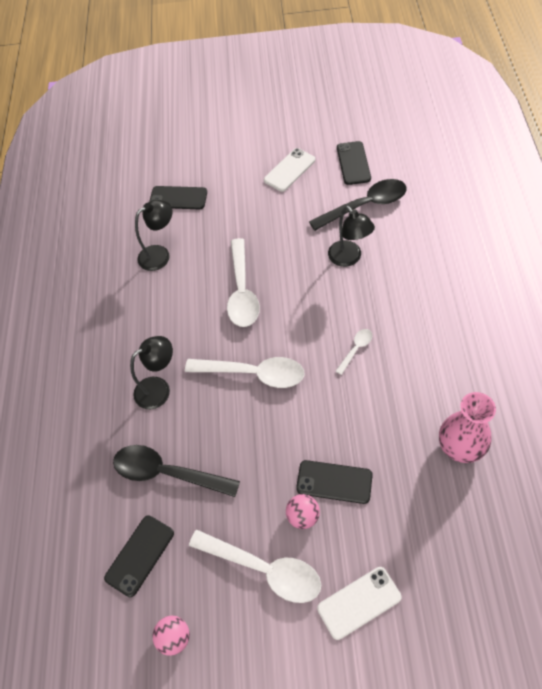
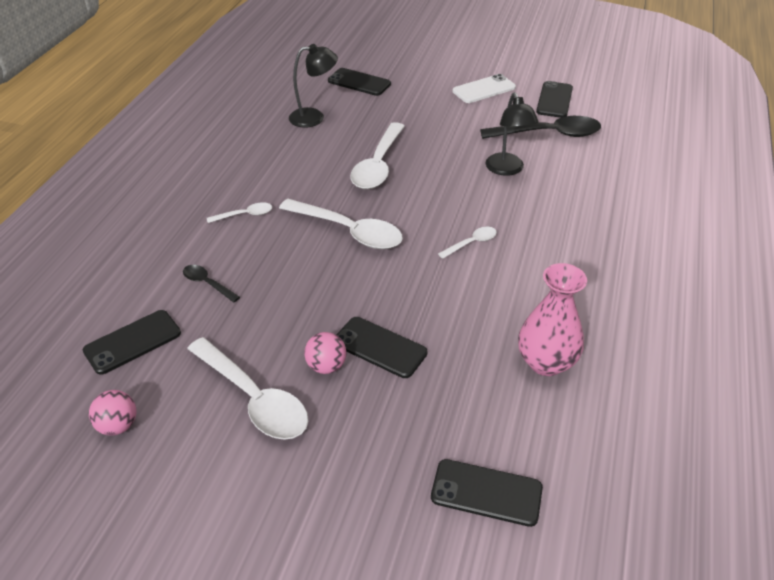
camera: 15 degrees right, 15 degrees down
black spoon [113,445,240,497] -> black spoon [183,265,240,303], size x0.48
black lamp [130,336,173,409] -> white spoon [207,202,272,223]
white phone [317,567,402,640] -> none
none -> black phone [431,459,543,527]

